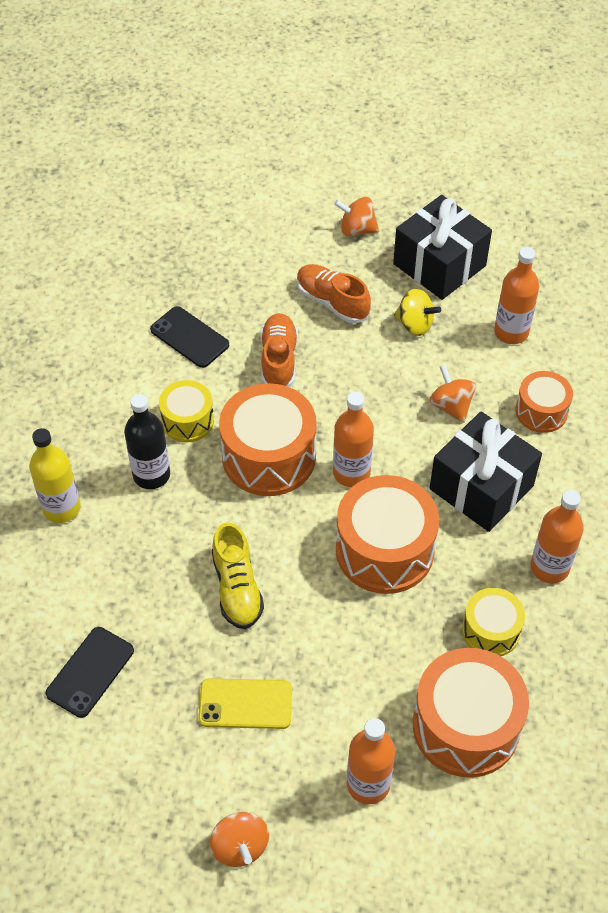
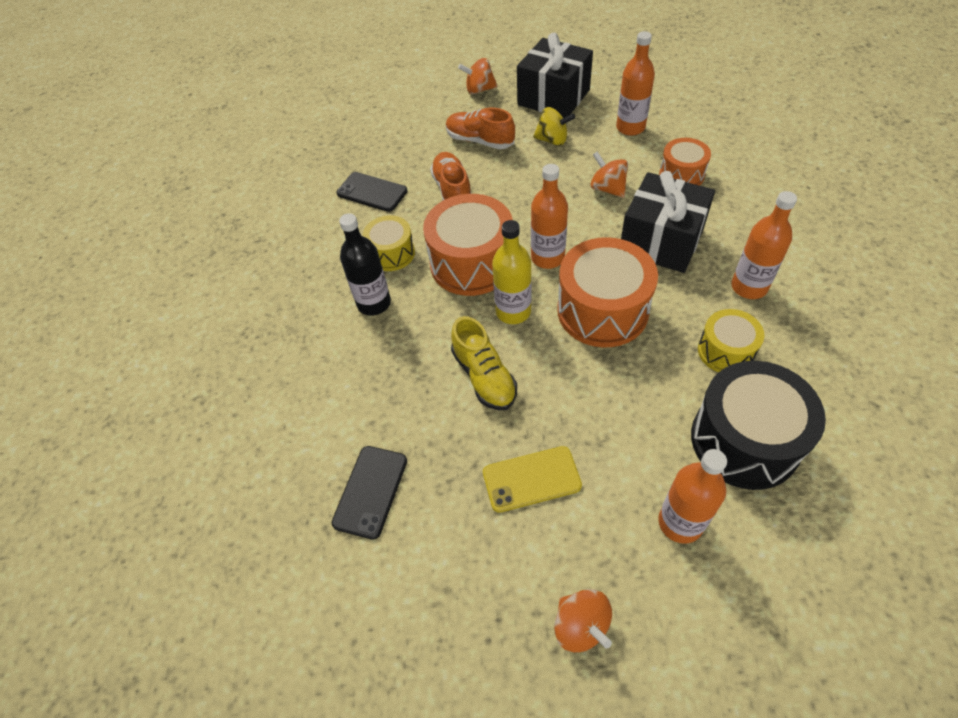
camera: 10 degrees left, 0 degrees up
yellow bottle [29,428,81,523] -> yellow bottle moved to [492,220,532,324]
orange drum [413,648,529,778] -> black drum [691,361,826,490]

